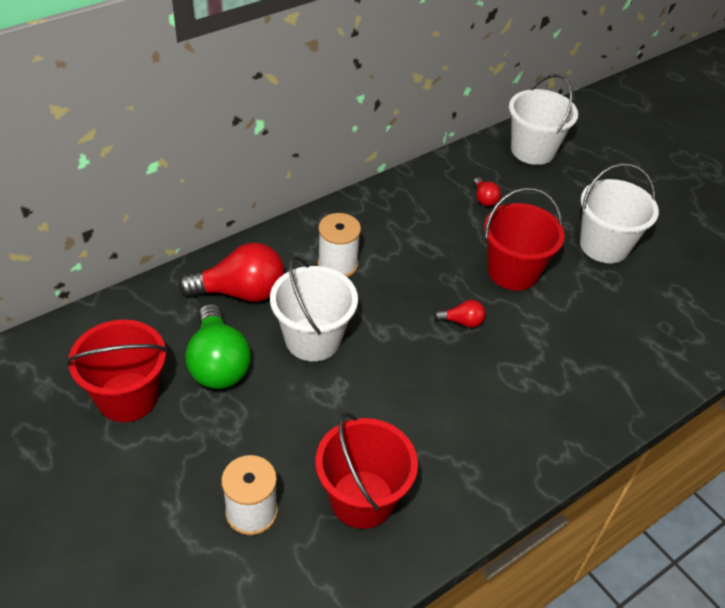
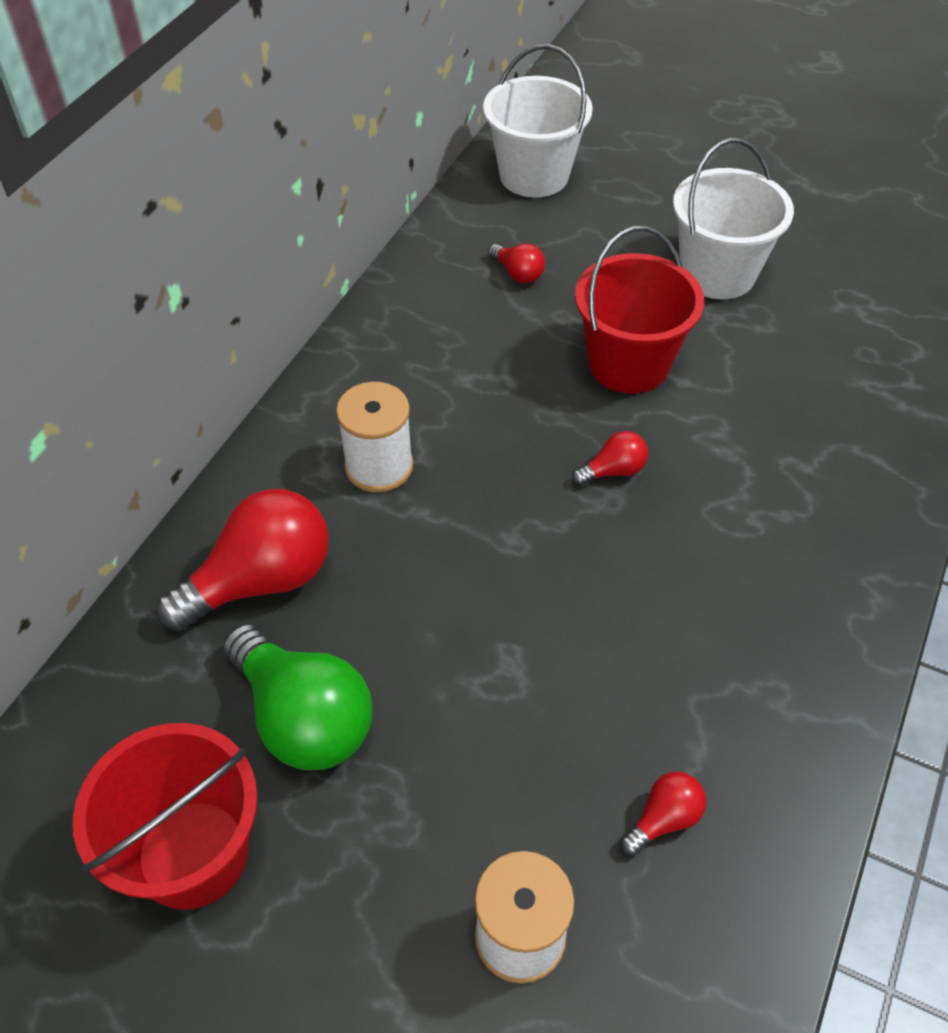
camera: 25 degrees left, 5 degrees up
white bucket [270,256,358,361] -> none
red bucket [315,412,418,529] -> red light bulb [620,772,706,856]

